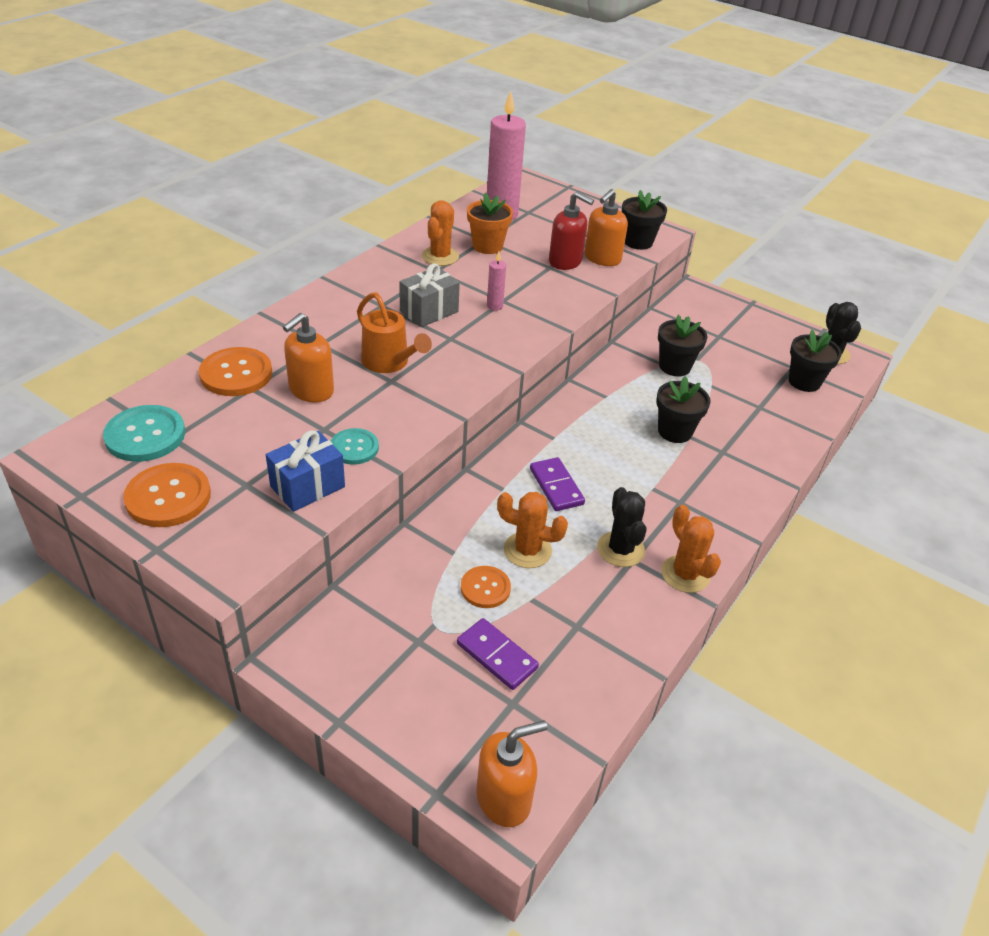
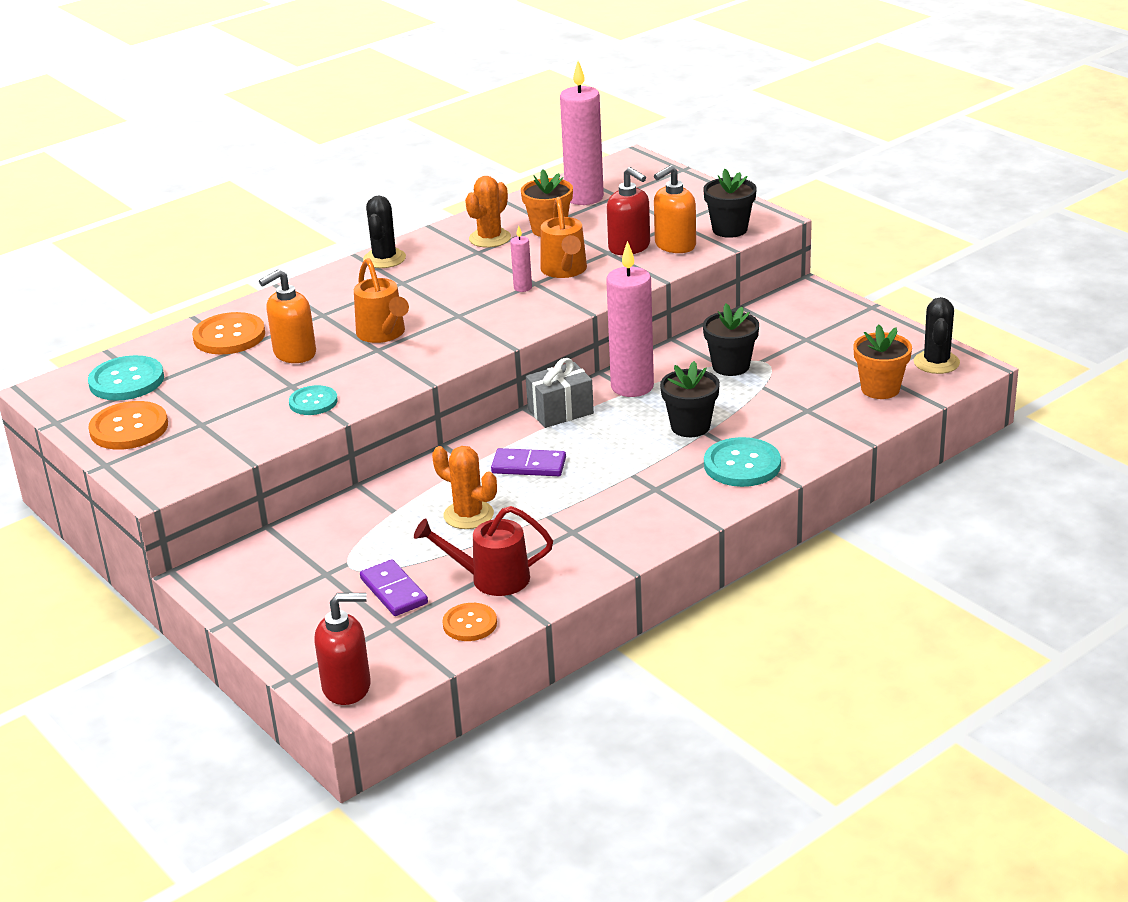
camera: 20 degrees right, 10 degrees down
blue gift [266,430,345,512] -> none
grey gift [399,263,460,327] -> grey gift moved to [526,358,594,428]
orange button [461,566,511,608] -> orange button moved to [442,603,497,641]
orange soap dispenser [476,720,548,827] -> red soap dispenser [314,593,371,705]
purple domino [530,457,585,511] -> purple domino turned 75 degrees counterclockwise [491,448,566,476]
black cactus [597,487,647,567] -> black cactus moved to [363,195,406,268]
orange cactus [661,505,721,593] -> none
black flower pot [789,330,842,392] -> orange flower pot [853,324,912,399]
none -> red watering can [414,506,553,596]
none -> orange watering can [540,197,587,278]
none -> pink candle [606,241,654,397]
none -> turquoise button [704,437,781,487]

